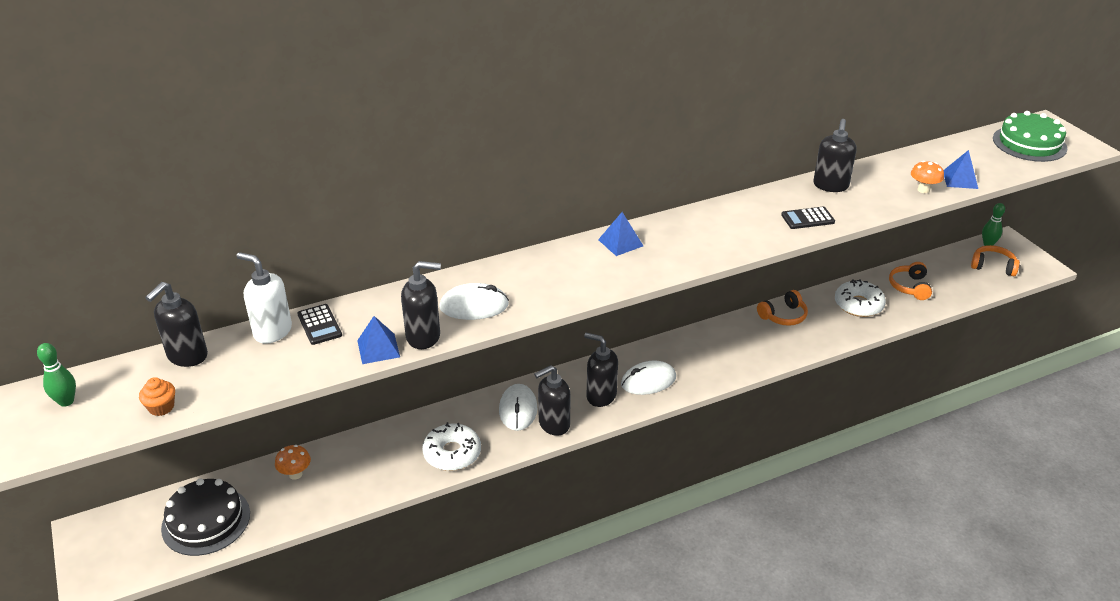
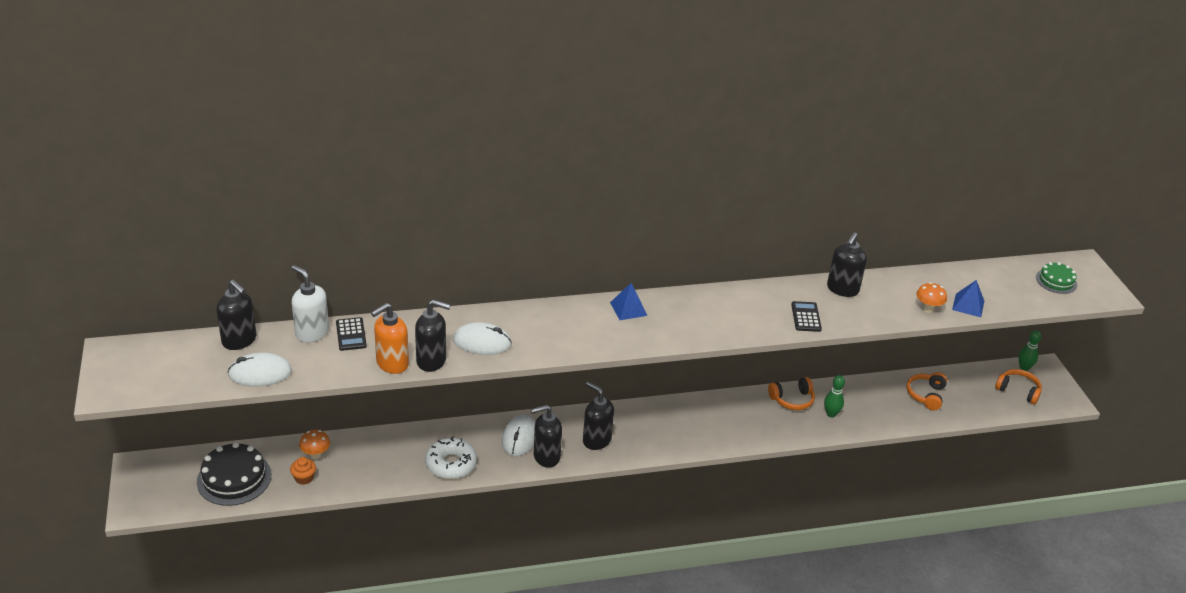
camera: 10 degrees right, 0 degrees up
green bowling pin [37,343,76,407] -> green bowling pin moved to [824,375,845,417]
orange cupcake [139,377,175,416] -> orange cupcake moved to [290,457,316,485]
black soap dispenser [145,282,208,367] -> black soap dispenser turned 90 degrees counterclockwise [216,280,256,350]
blue pyramid [357,316,400,364] -> orange soap dispenser [371,303,409,374]
white mouse [621,360,676,395] -> white mouse moved to [227,353,292,386]
black calculator [781,206,835,229] -> black calculator turned 90 degrees clockwise [791,301,822,332]
white donut [835,280,886,317] -> none
green cake [993,111,1067,162] -> green cake [1036,262,1077,294], size x0.59

